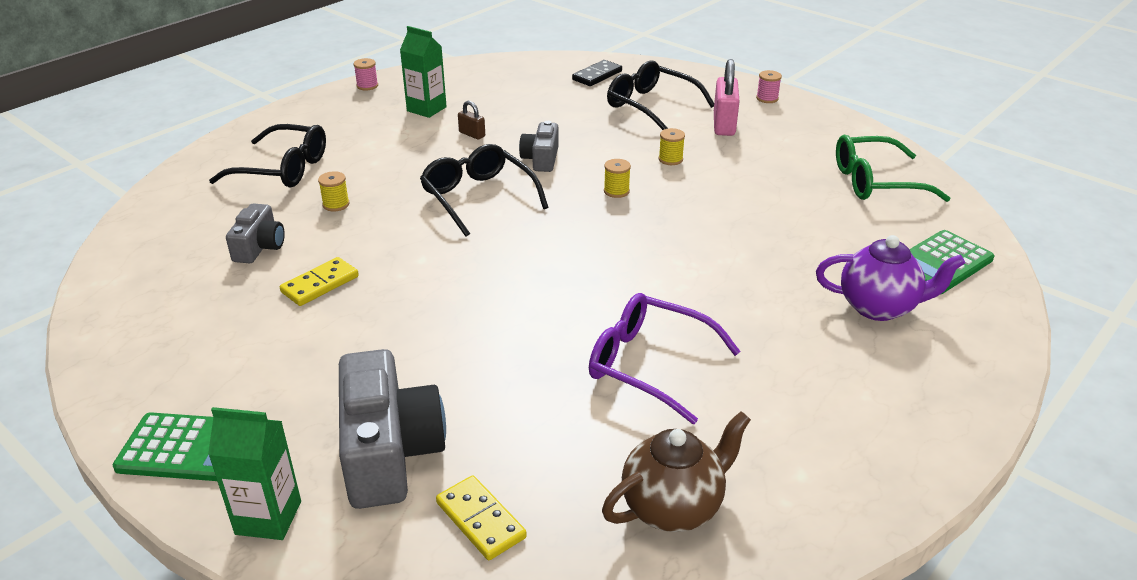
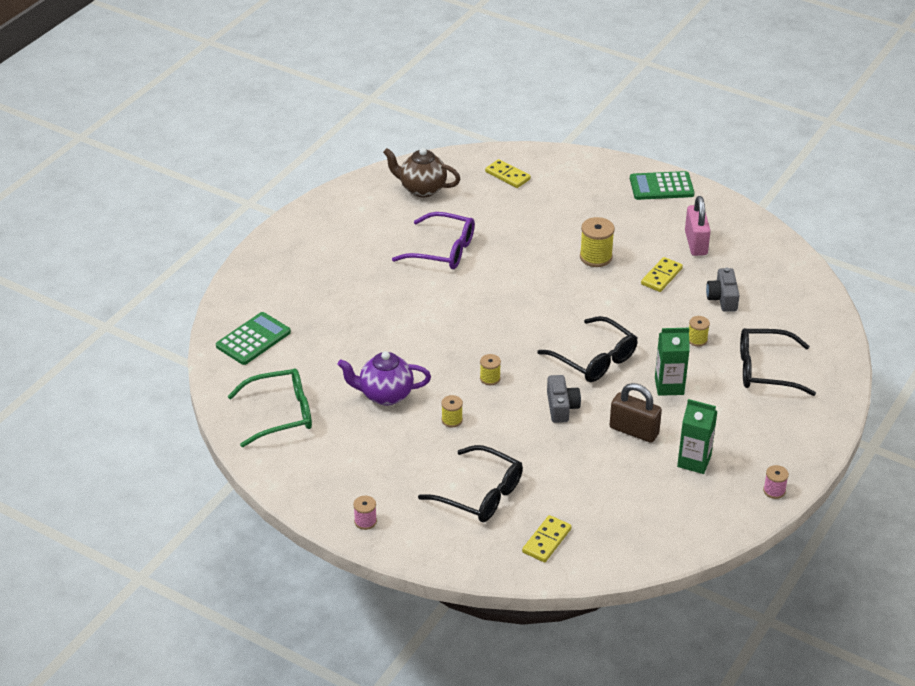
camera: 170 degrees right, 5 degrees up
green carton [208,407,301,540] -> green carton moved to [655,328,690,396]
grey camera [339,349,446,509] -> none
brown padlock [458,101,485,140] -> brown padlock [610,383,662,443], size x1.89
black domino [572,60,622,86] -> yellow domino [522,515,572,562]
brown teapot [602,411,751,532] -> brown teapot turned 60 degrees clockwise [383,148,460,197]
pink padlock [714,59,740,136] -> pink padlock moved to [685,196,711,256]
purple teapot [816,235,965,321] -> purple teapot moved to [337,351,431,406]
none -> yellow spool [580,217,615,267]

